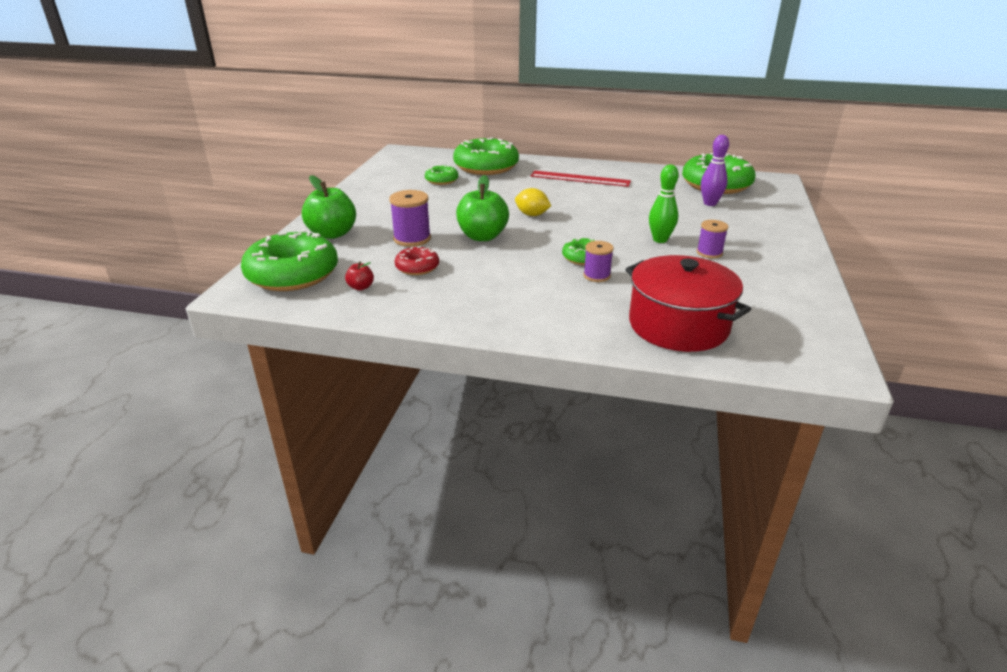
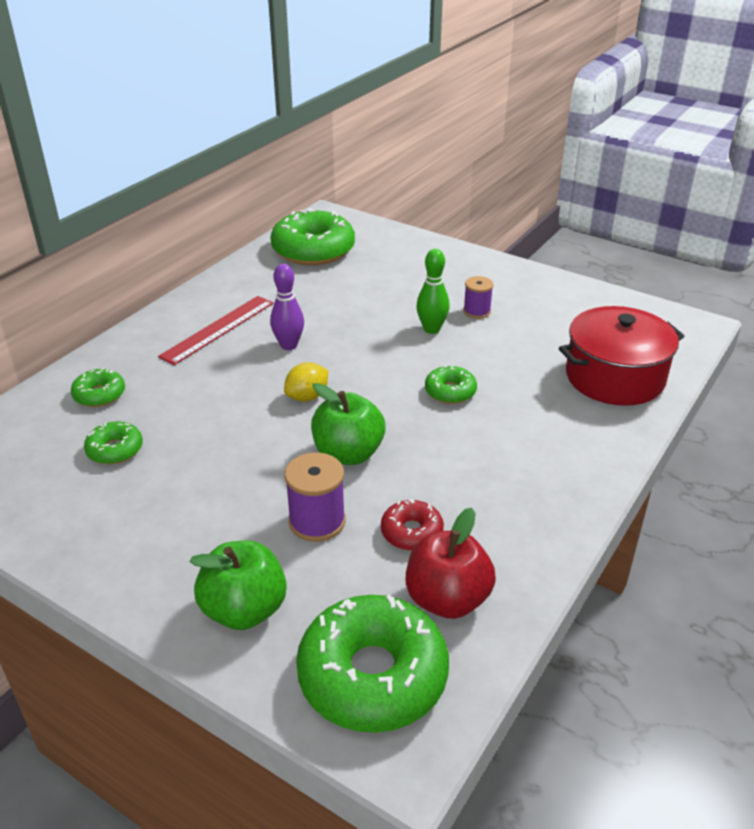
camera: 70 degrees left, 5 degrees up
red apple [345,262,374,290] -> red apple [406,508,496,619], size x2.17
green donut [453,137,519,175] -> green donut [71,368,125,407], size x0.49
purple spool [583,241,614,282] -> none
purple bowling pin [701,135,729,206] -> purple bowling pin moved to [270,264,304,350]

